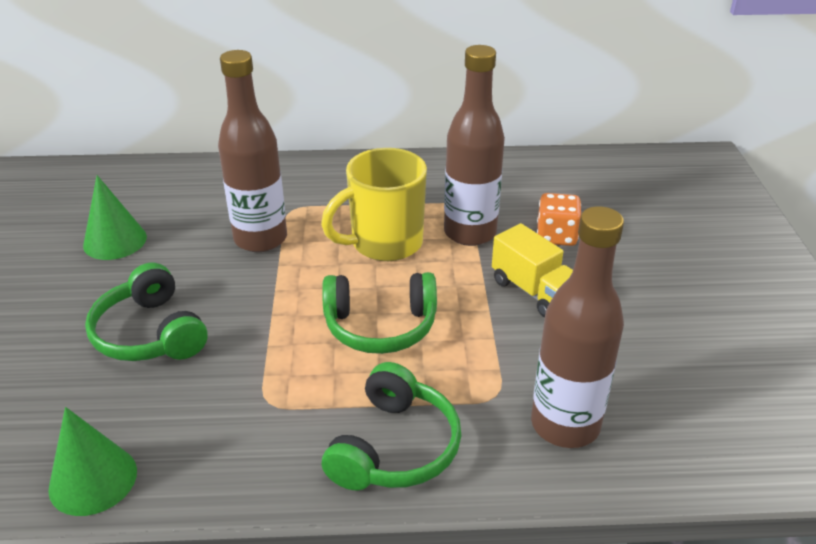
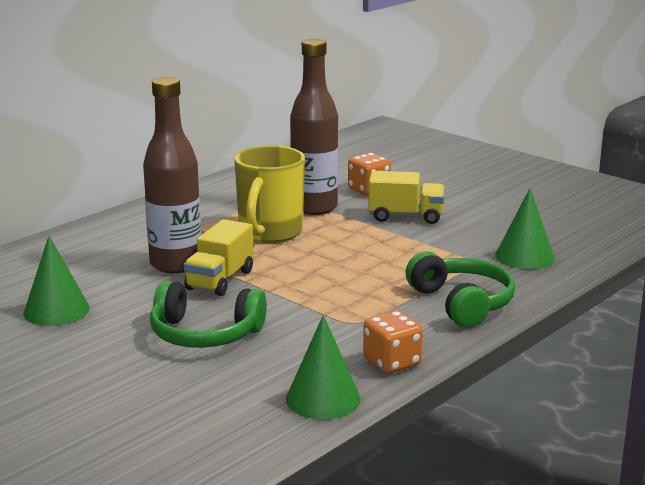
camera: 45 degrees left, 15 degrees down
green headphones [322,272,437,354] -> none
brown bottle [531,206,624,448] -> green cone [495,188,555,269]
none -> yellow truck [184,219,254,296]
none -> orange dice [363,311,423,374]

